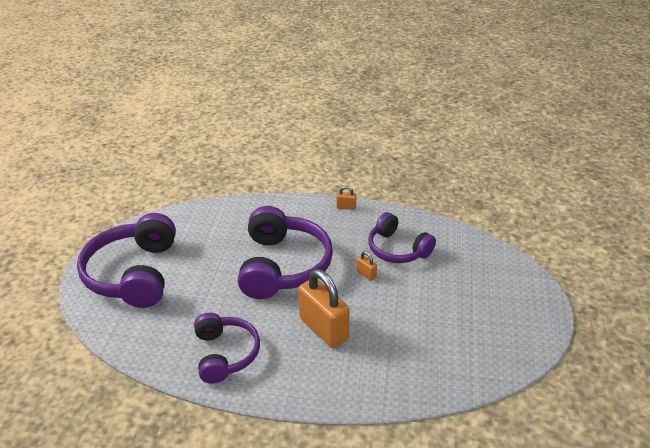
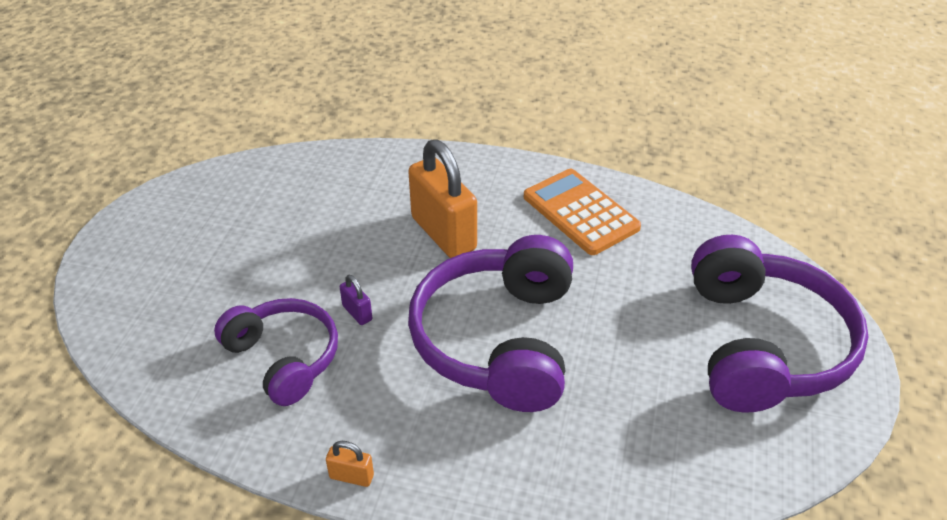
camera: 175 degrees left, 5 degrees up
purple headphones [194,313,260,384] -> orange calculator [524,169,641,255]
orange padlock [356,251,377,281] -> purple padlock [340,275,372,325]

